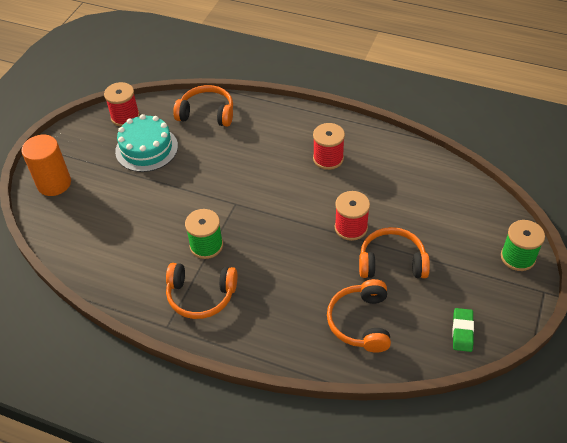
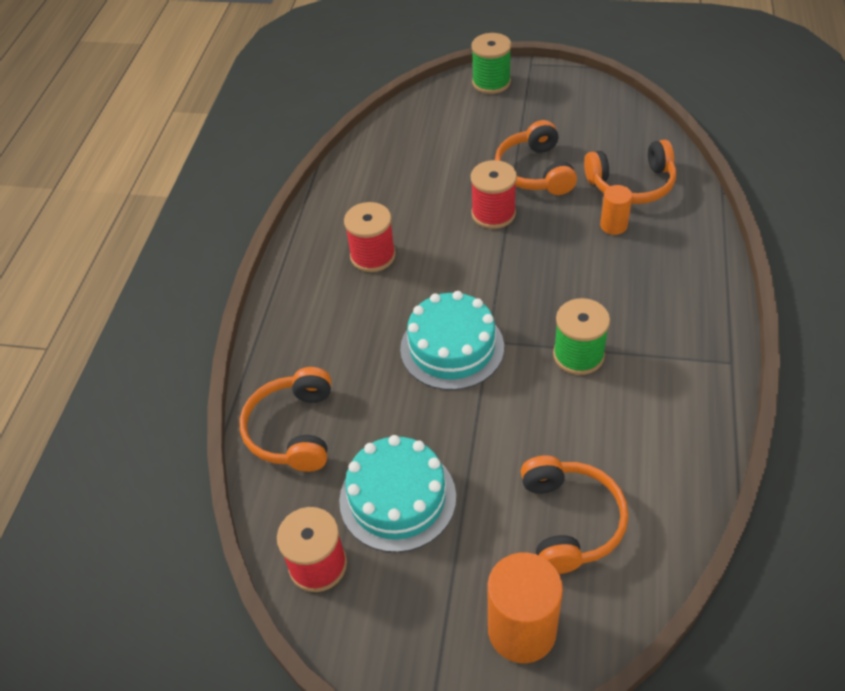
camera: 100 degrees left, 0 degrees up
orange headphones [166,263,237,319] -> orange headphones moved to [521,455,629,574]
green eraser [452,308,474,352] -> none
none -> turquoise cake [400,291,504,390]
none -> orange cylinder [600,185,632,235]

